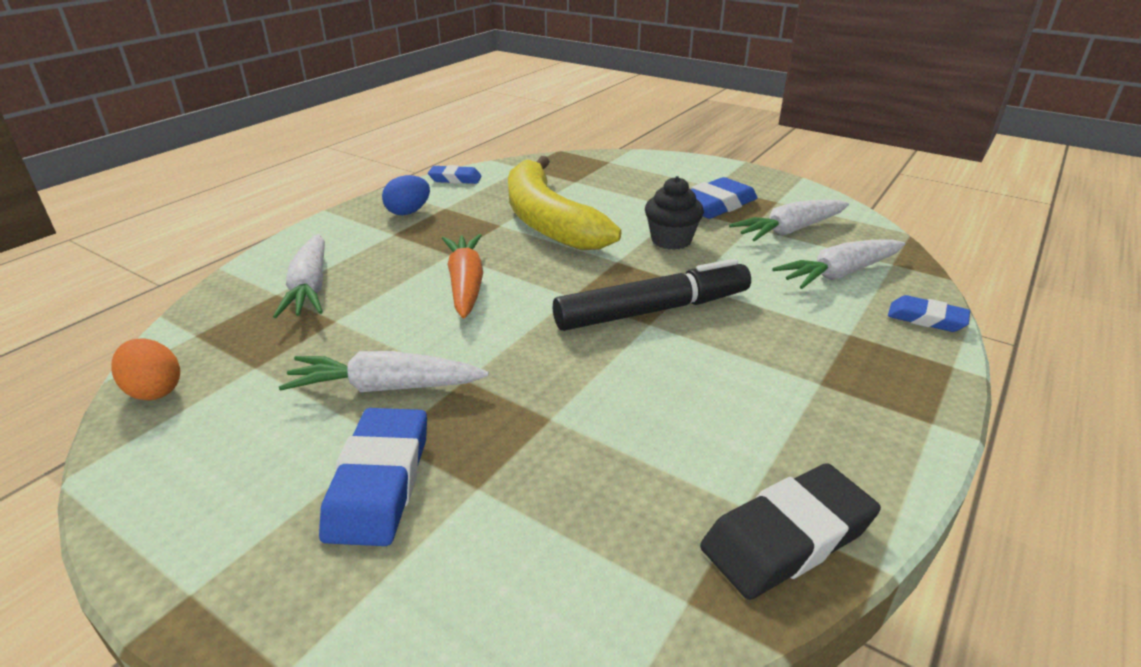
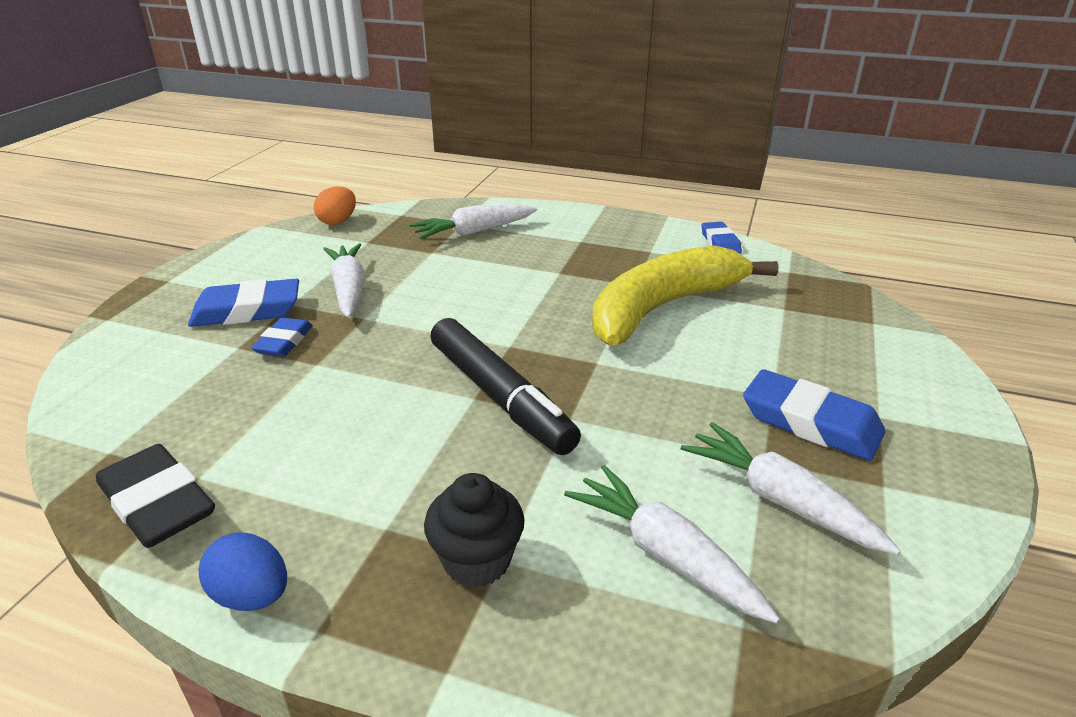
camera: 75 degrees right, 0 degrees up
blue egg [382,175,430,216] -> blue egg moved to [198,533,287,611]
orange carrot [442,234,483,319] -> none
black cupcake [645,176,704,250] -> black cupcake moved to [424,473,525,588]
blue eraser [888,295,970,332] -> blue eraser moved to [251,317,313,357]

